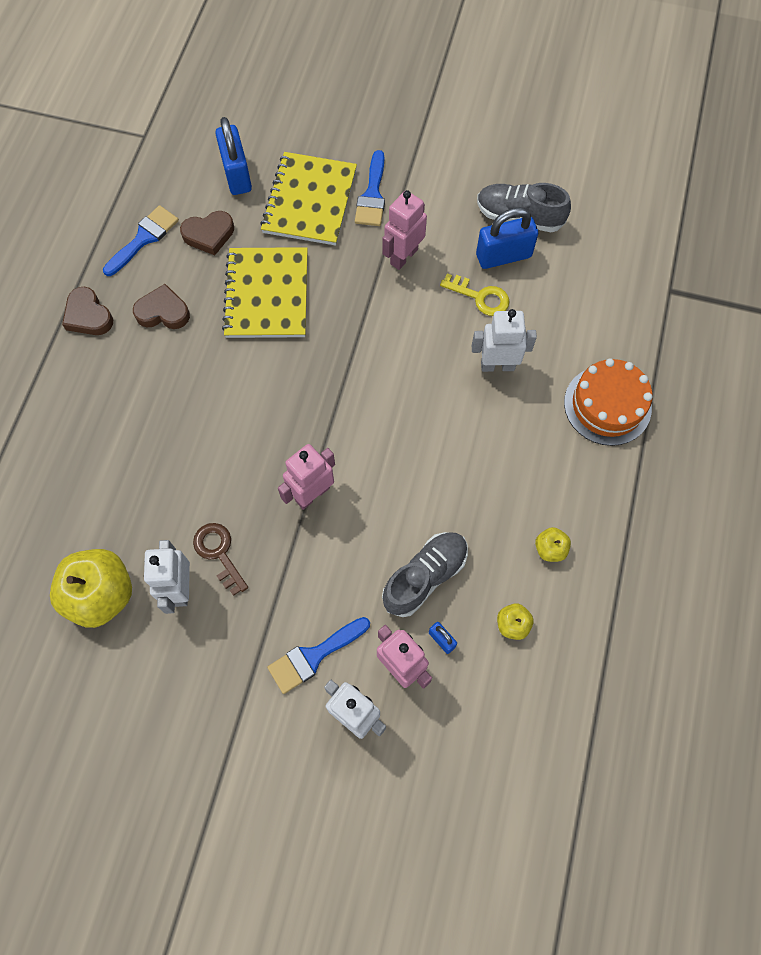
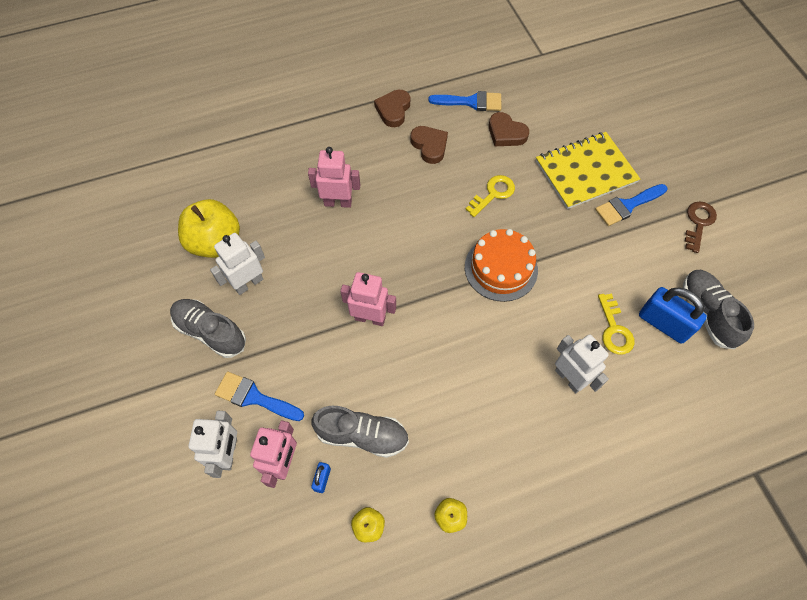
camera: 55 degrees right, 5 degrees down
brown key [193,523,248,596] -> brown key moved to [685,201,717,253]
blue padlock [215,117,252,195] -> none
yellow notebook [222,247,308,338] -> yellow key [465,175,515,217]
pink robot [382,190,427,270] -> pink robot moved to [308,147,360,208]
orange cake [564,358,652,446] -> orange cake moved to [465,229,538,302]
none -> grey shoe [170,299,246,358]

